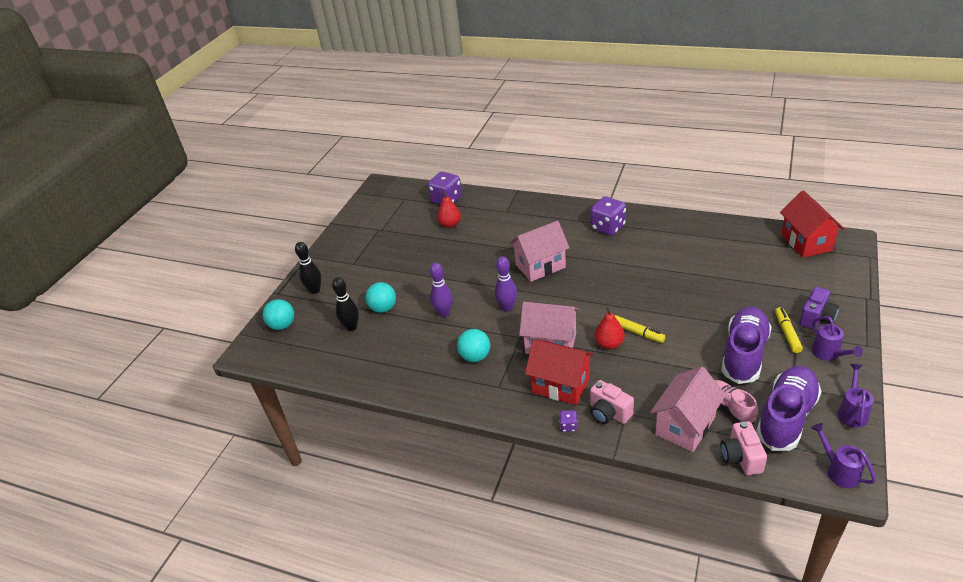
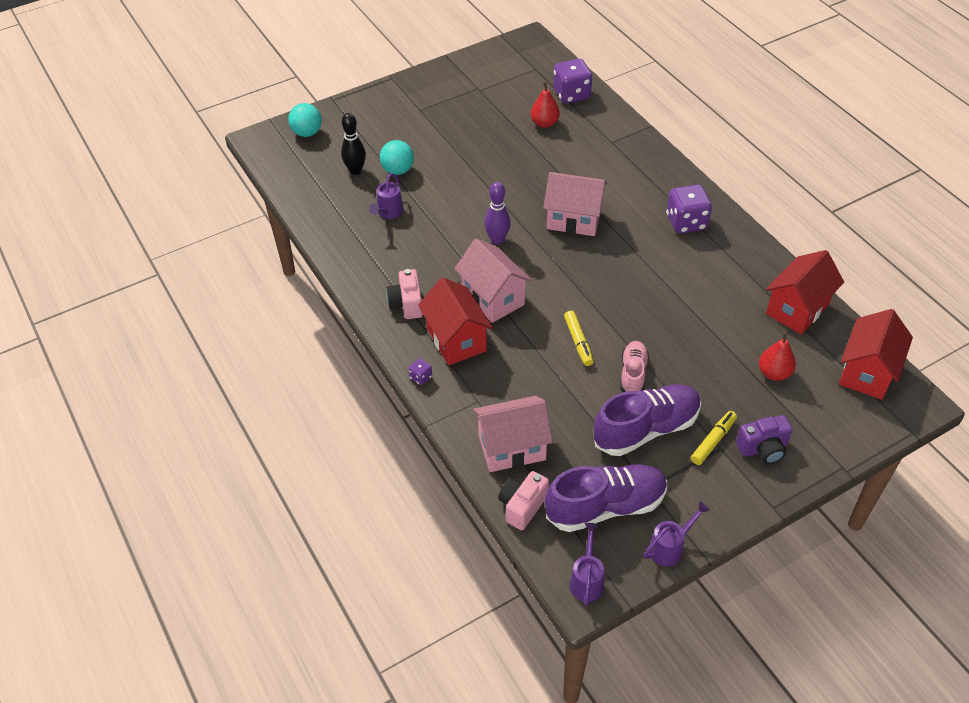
camera: 35 degrees right, 10 degrees up
black bowling pin [295,242,321,294] -> none
purple bowling pin [430,262,453,317] -> none
turquoise ball [457,329,490,362] -> none
pink camera [590,380,634,424] -> pink camera moved to [386,269,423,319]
red pear [595,306,625,349] -> red pear moved to [759,332,796,381]
pink shoe [715,380,758,424] -> pink shoe moved to [620,341,649,392]
purple watering can [812,316,863,361] -> purple watering can moved to [369,173,403,219]
none -> red house [766,250,844,334]

